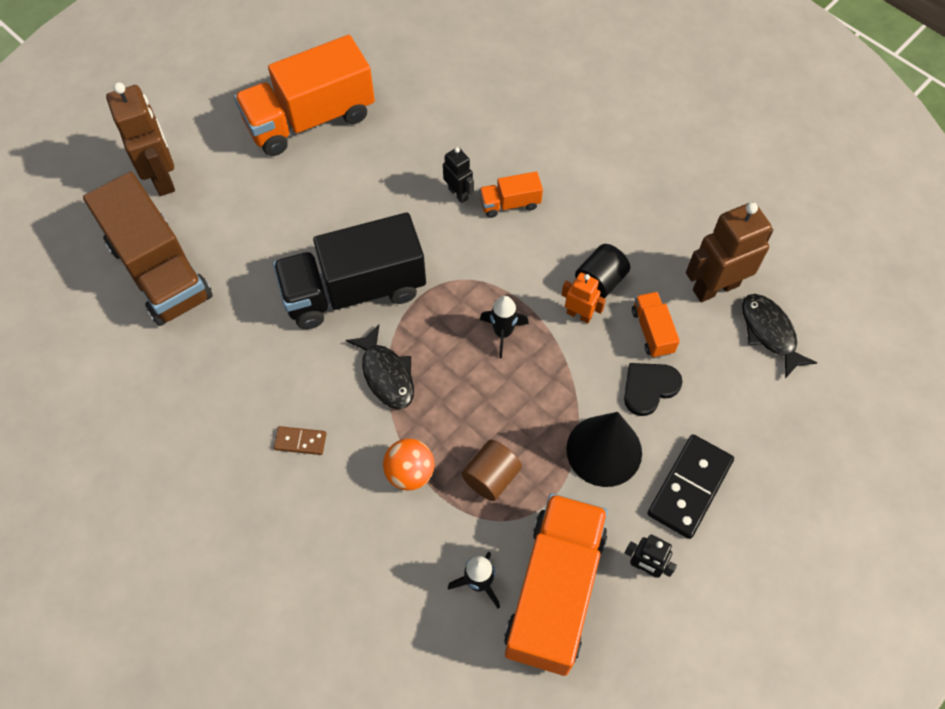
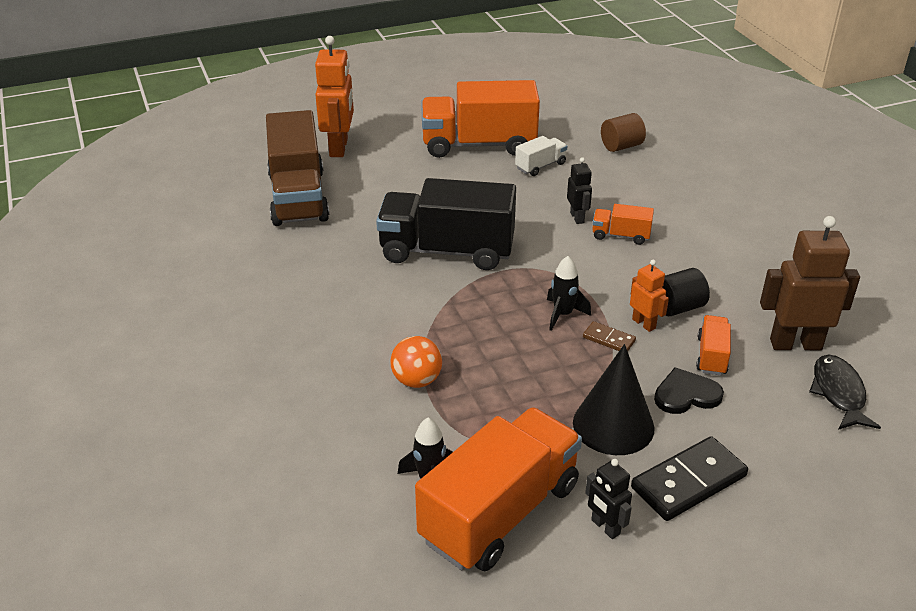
camera: 25 degrees right, 25 degrees down
brown robot [106,82,175,196] -> orange robot [315,36,354,157]
brown domino [274,426,326,455] -> brown domino moved to [583,321,636,351]
black fish [346,325,414,409] -> none
brown cylinder [461,440,522,501] -> brown cylinder moved to [601,113,646,152]
none -> white truck [515,136,567,176]

